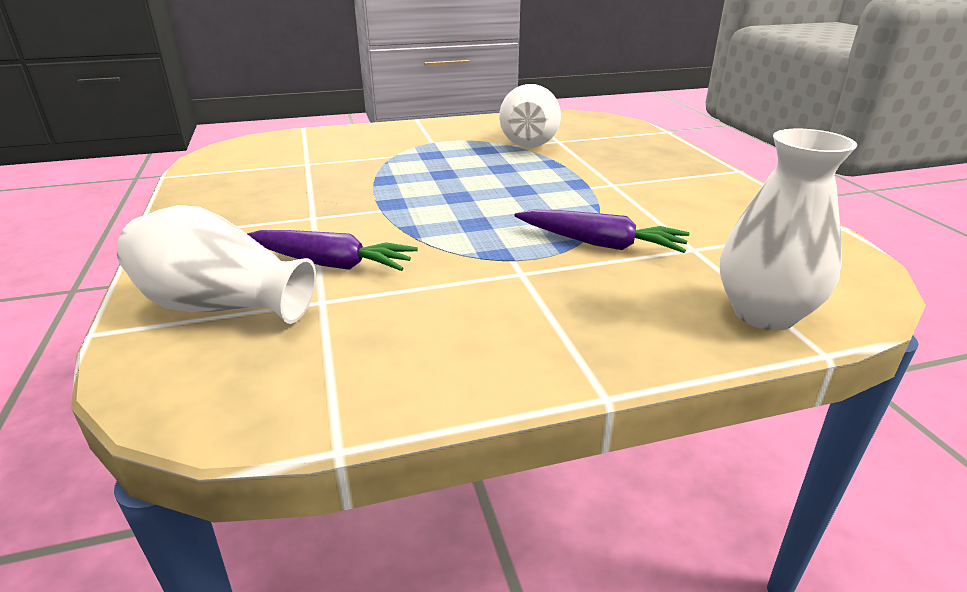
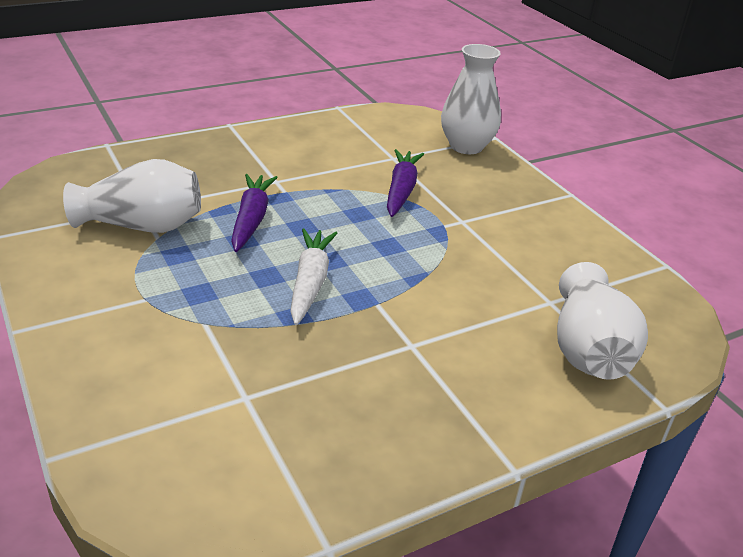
camera: 105 degrees left, 5 degrees up
purple carrot [247,230,418,271] -> purple carrot moved to [231,174,278,252]
none -> white carrot [290,228,338,325]

